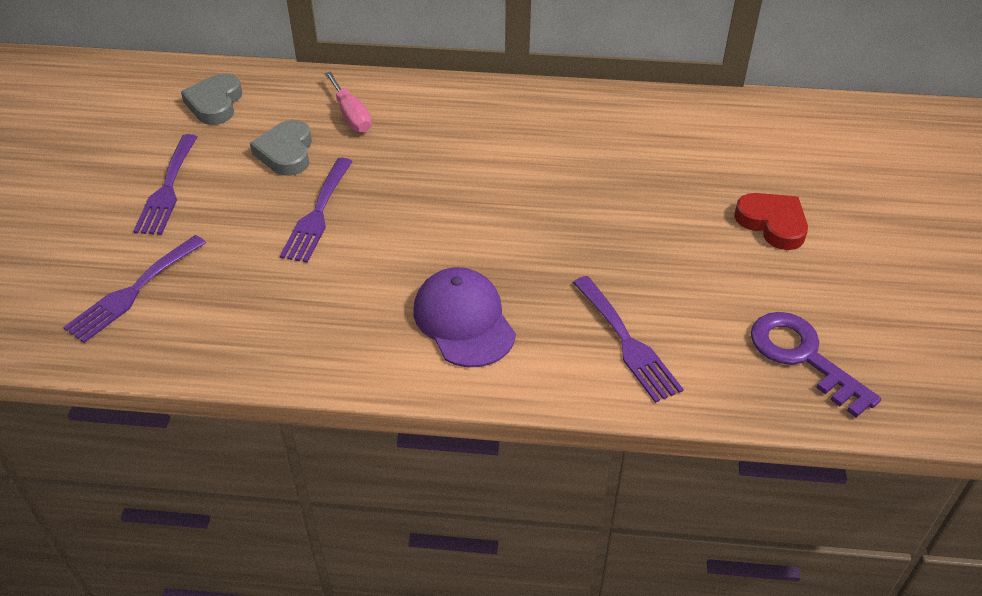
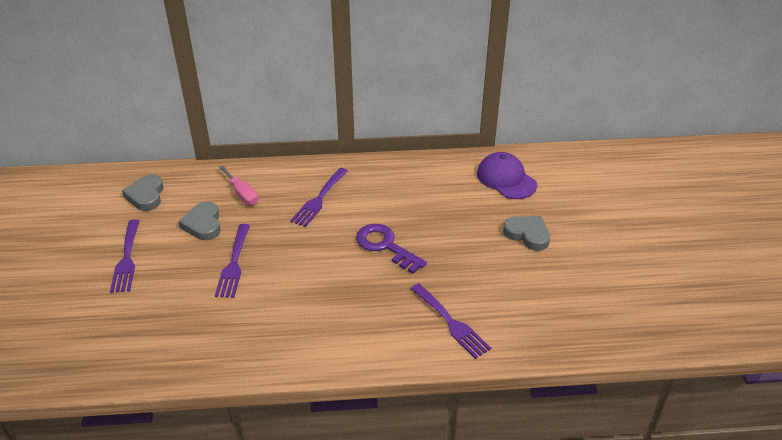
camera: 10 degrees left, 5 degrees down
purple fork [63,235,206,343] -> purple fork moved to [290,168,348,227]
purple cap [414,267,516,367] -> purple cap moved to [477,152,537,199]
red heart [734,193,808,250] -> grey heart [503,216,550,251]
purple key [751,312,881,418] -> purple key moved to [356,224,427,274]

